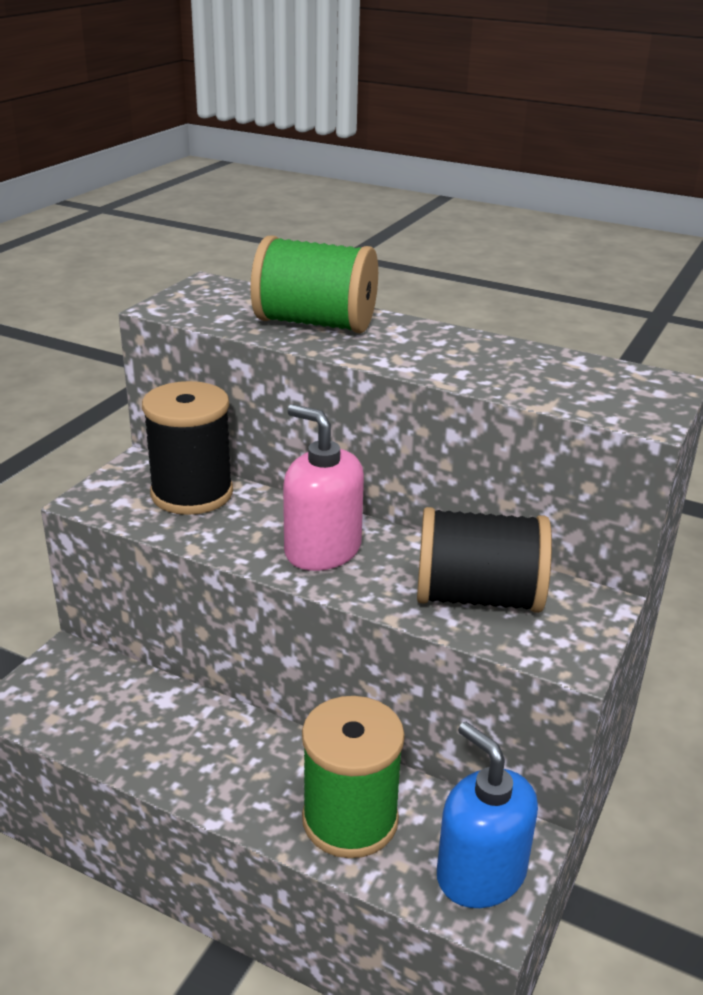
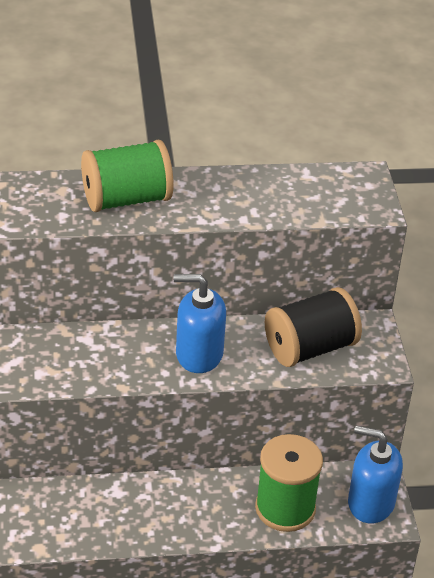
camera: 35 degrees left, 10 degrees up
black spool [142,381,233,515] -> none
pink soap dispenser [283,404,364,571] -> blue soap dispenser [173,274,226,373]

